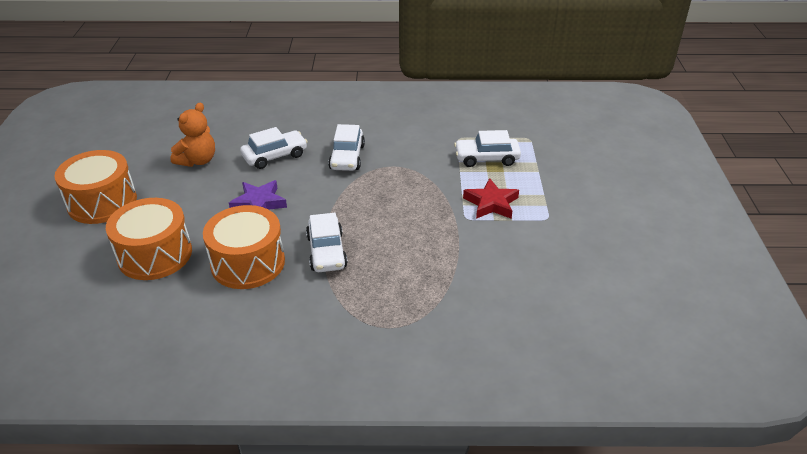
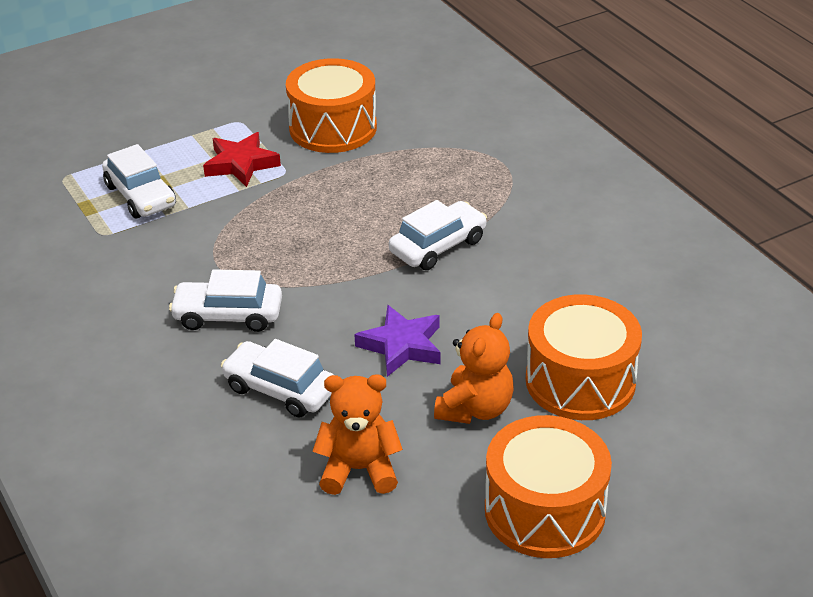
camera: 120 degrees left, 0 degrees up
orange drum [203,205,285,289] -> orange drum moved to [286,58,377,153]
white car [328,124,365,171] -> white car turned 150 degrees counterclockwise [169,269,282,332]
none -> orange teddy bear [434,313,514,424]

